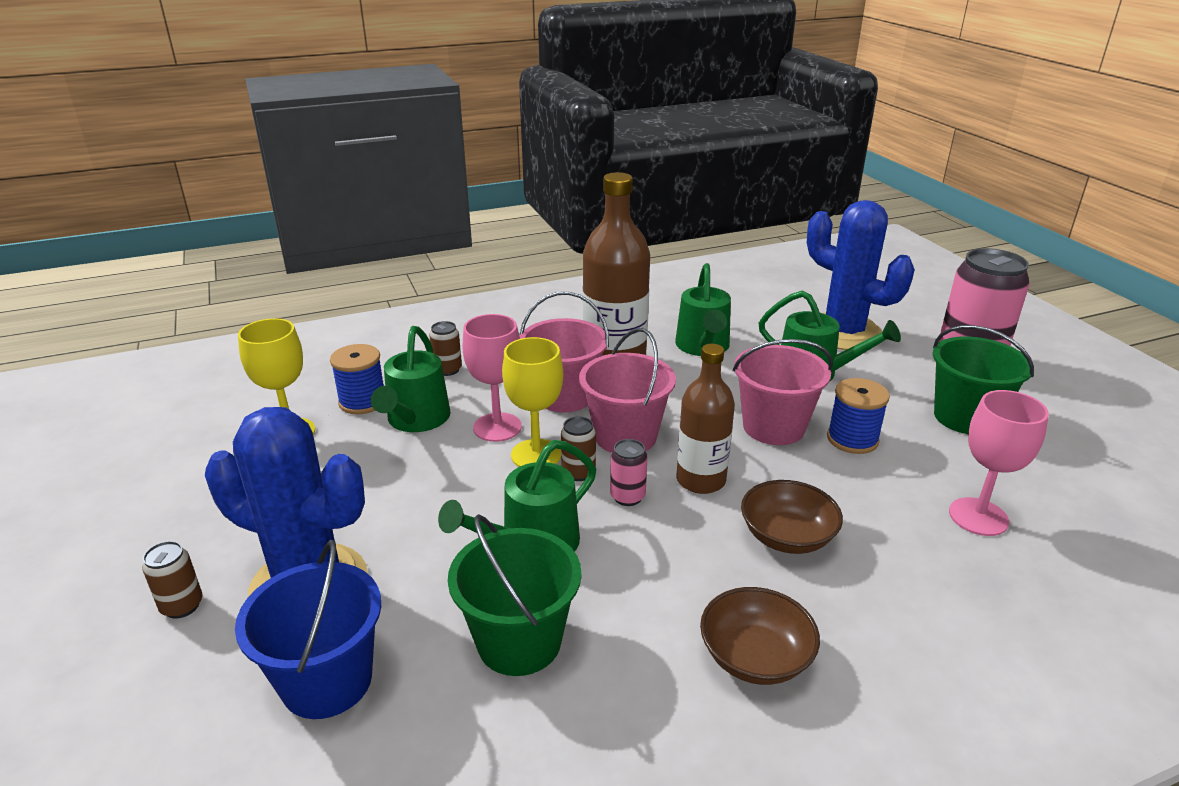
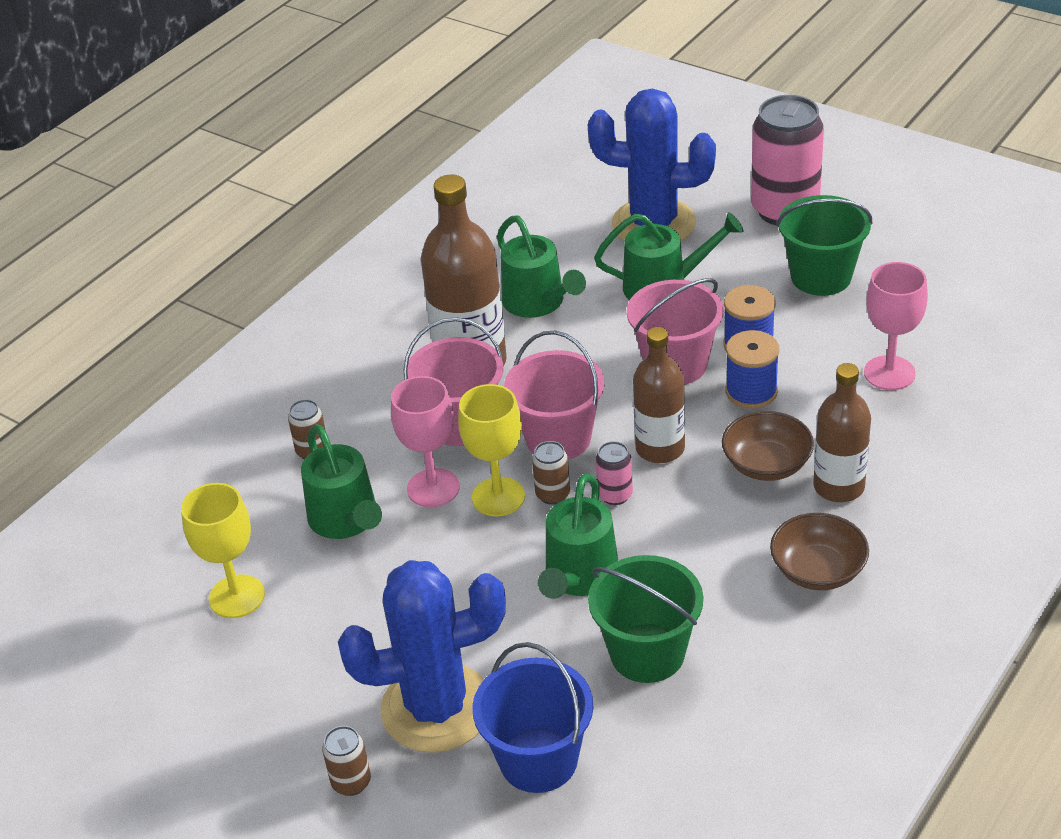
camera: 30 degrees left, 10 degrees up
blue spool [330,344,384,414] -> blue spool moved to [725,330,780,409]
none -> brown bottle [813,363,871,502]

